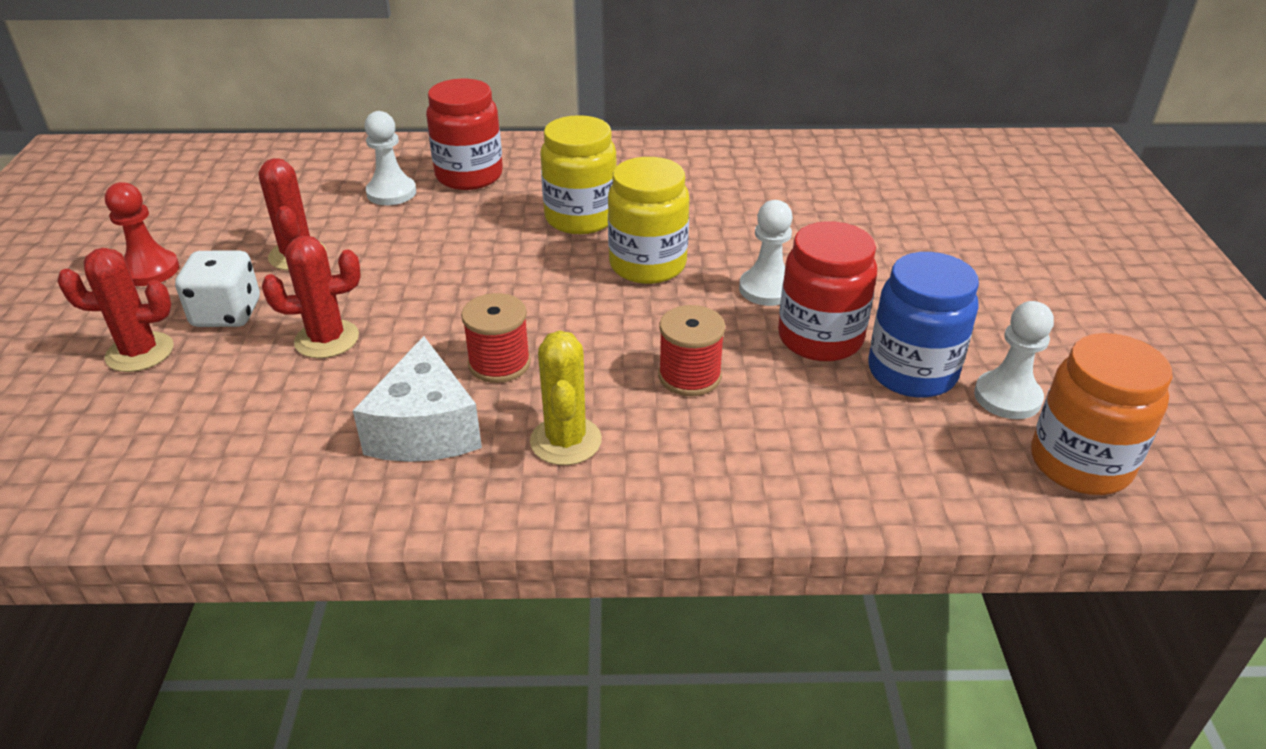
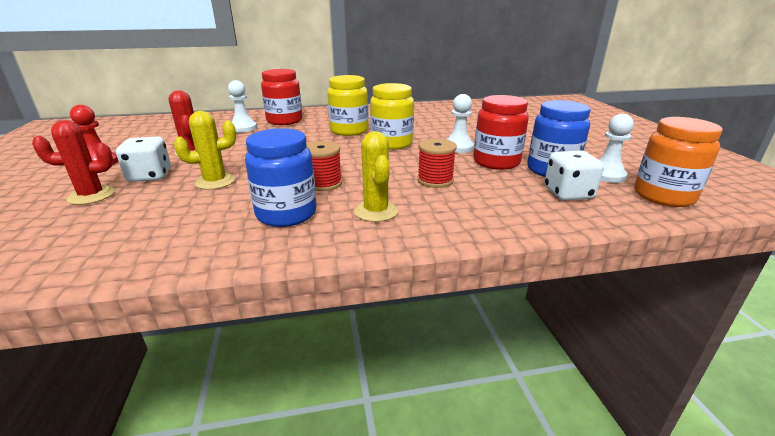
camera: 10 degrees left, 10 degrees down
red cactus [262,236,361,358] -> yellow cactus [174,111,236,190]
white cheese [353,336,482,462] -> blue jar [245,128,317,227]
none -> white dice [544,150,604,201]

